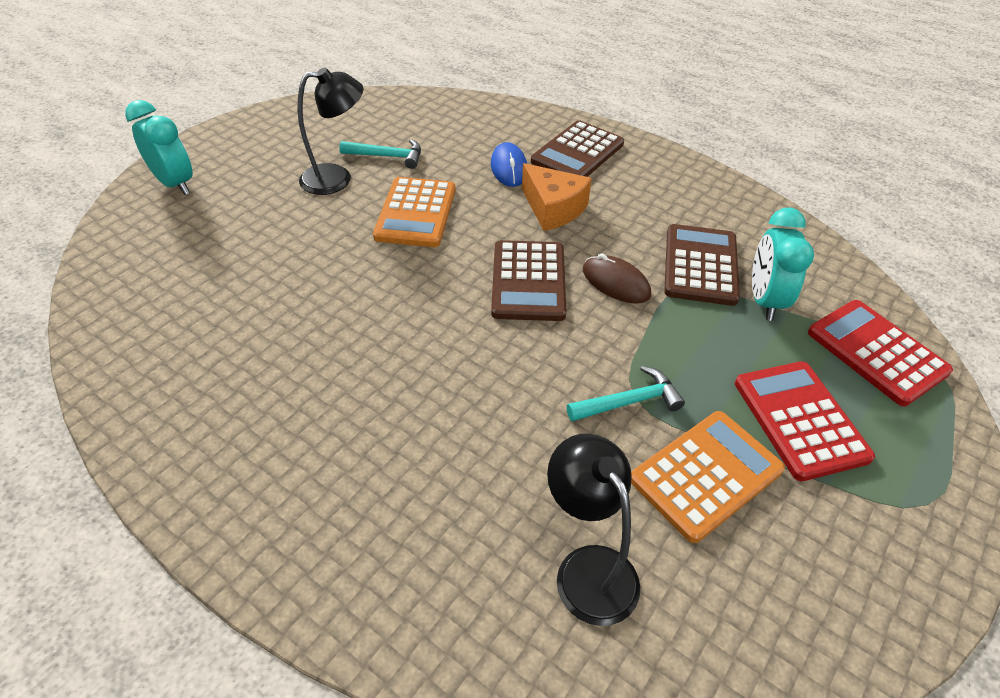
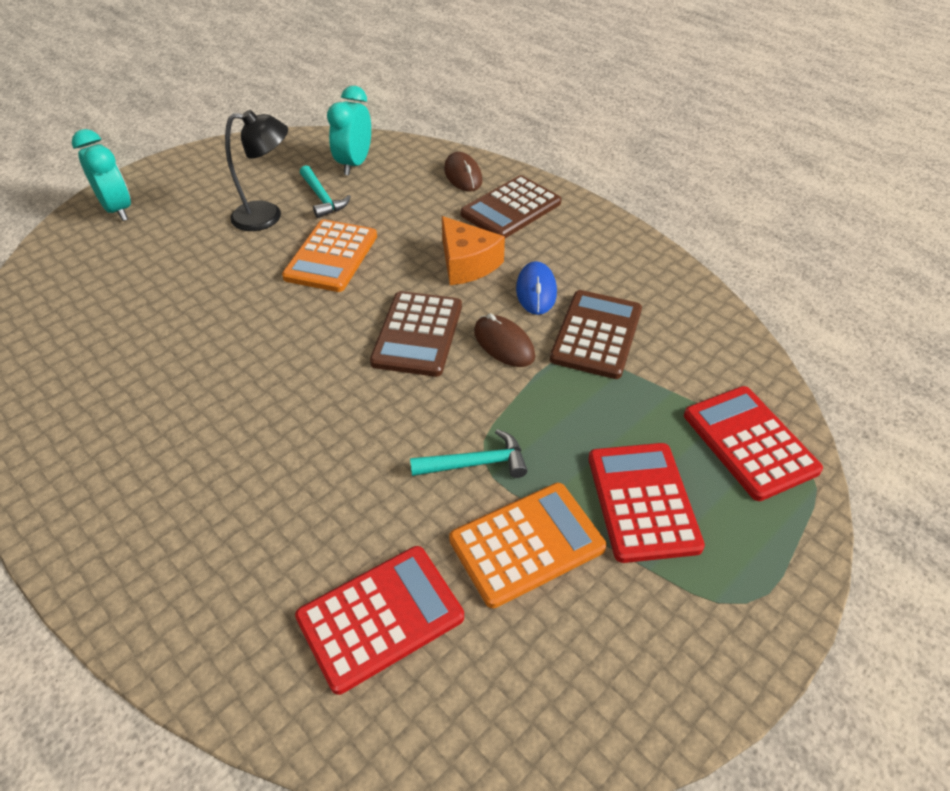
camera: 10 degrees right, 0 degrees up
turquoise hammer [339,139,421,169] -> turquoise hammer turned 45 degrees clockwise [300,165,351,218]
blue mouse [491,142,527,187] -> blue mouse moved to [516,261,557,315]
black lamp [547,433,640,626] -> red calculator [295,546,464,695]
turquoise clock [752,207,814,321] -> turquoise clock moved to [327,86,371,175]
none -> brown mouse [444,152,482,192]

